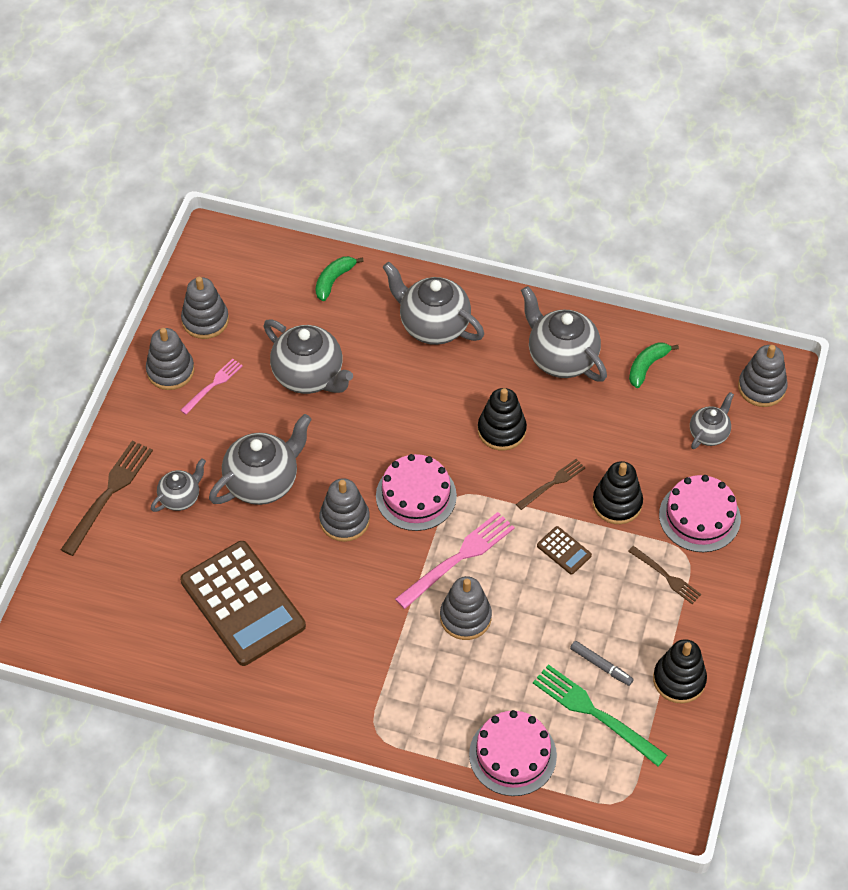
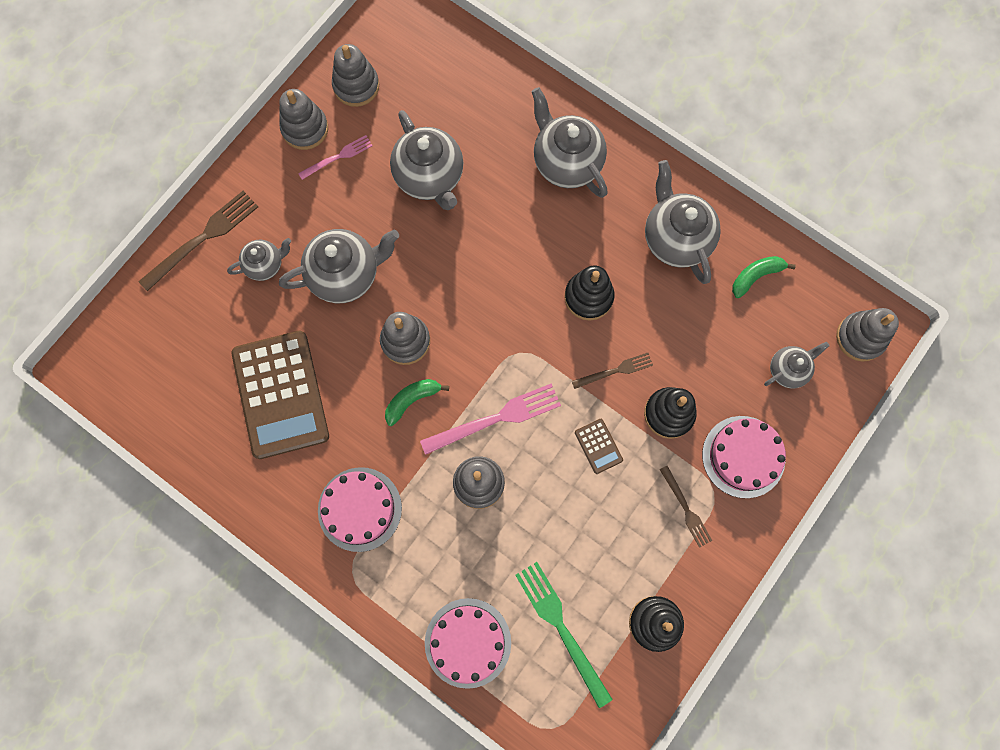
camera: 20 degrees right, 20 degrees up
green banana [315,256,364,301] -> green banana moved to [385,379,449,426]
pink cake [376,454,457,531] -> pink cake moved to [318,467,402,552]
grey marker [570,641,634,686] -> none

